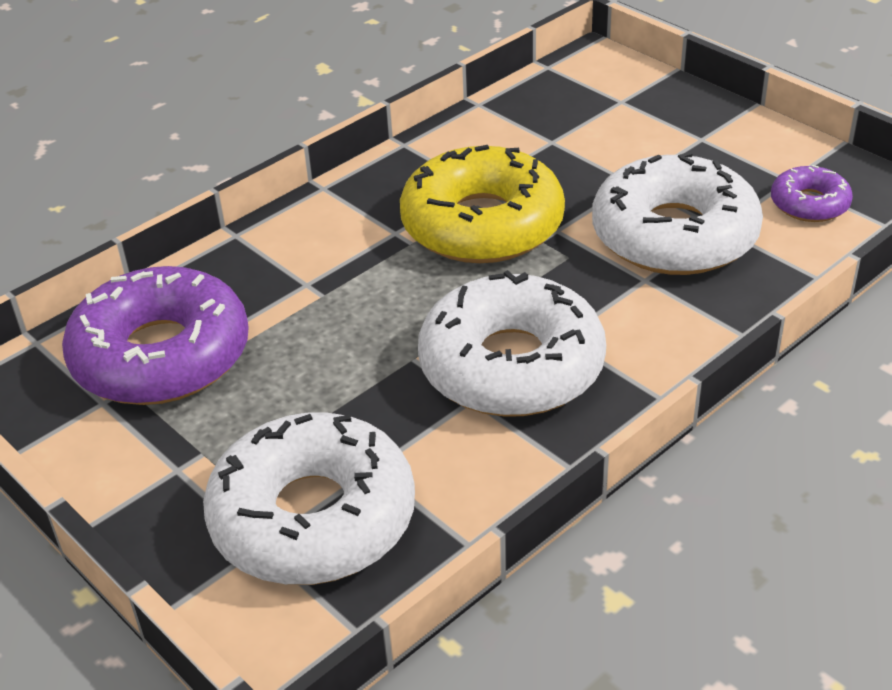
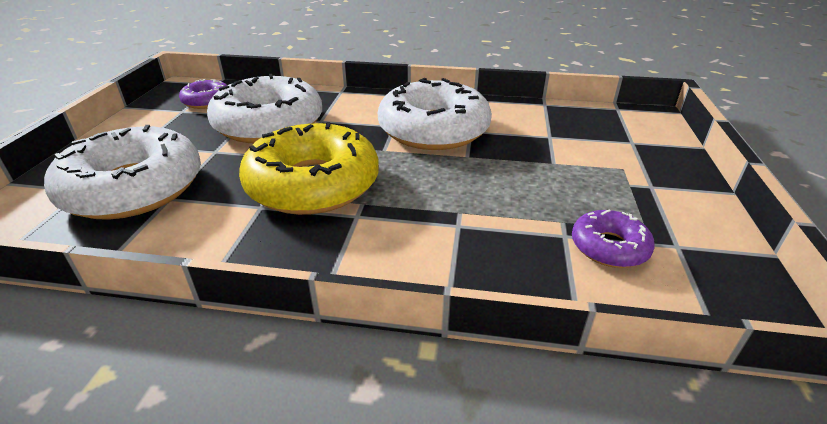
camera: 130 degrees left, 5 degrees down
purple donut [62,266,249,405] -> purple donut [572,210,655,268], size x0.48
white donut [203,412,415,585] -> white donut moved to [44,125,201,220]

